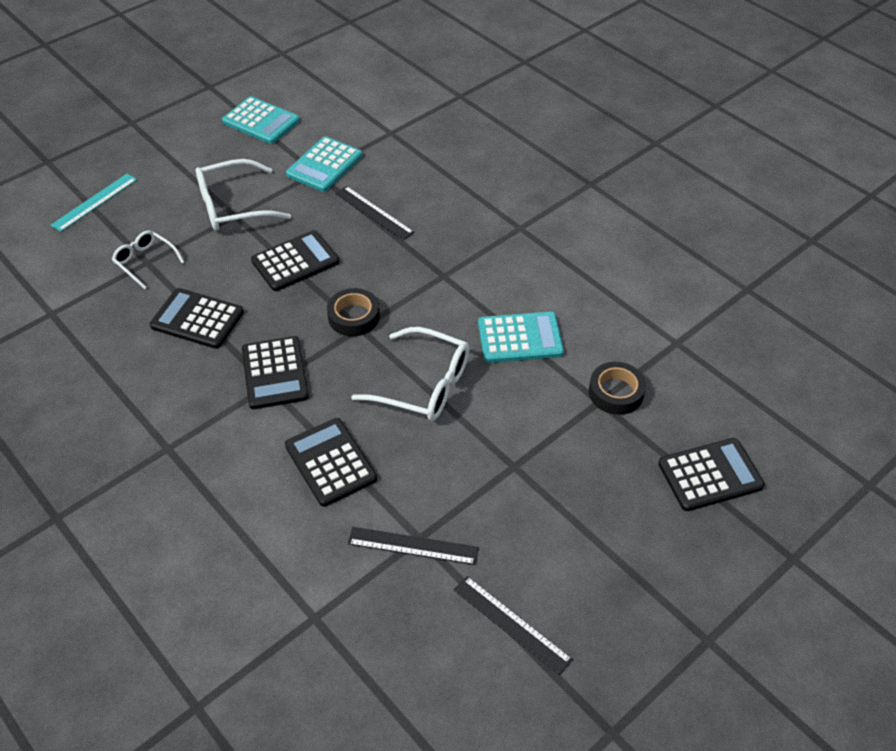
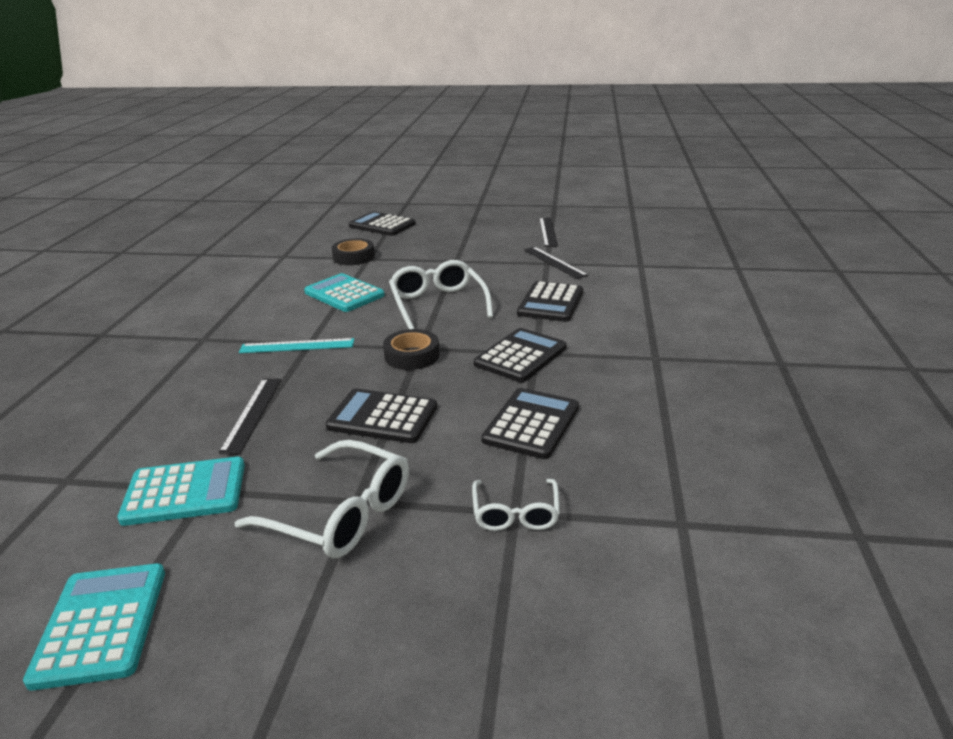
camera: 130 degrees left, 20 degrees down
turquoise ruler [51,174,137,232] -> turquoise ruler moved to [239,338,354,353]
black calculator [150,288,244,349] -> black calculator turned 135 degrees counterclockwise [481,388,579,459]

